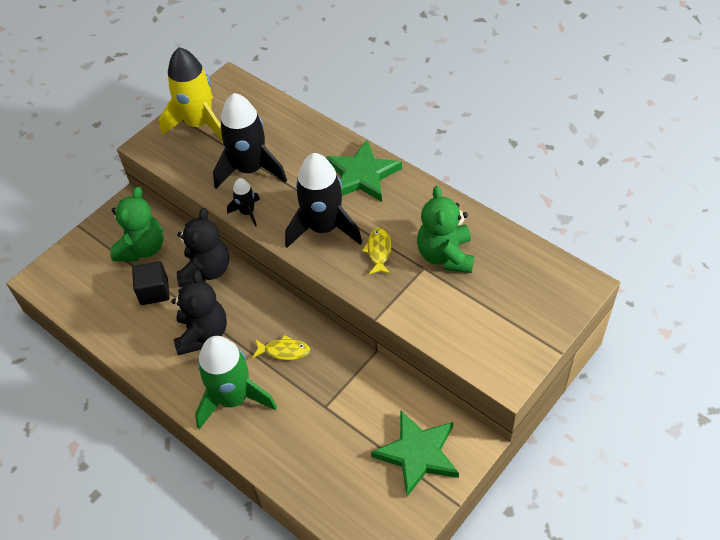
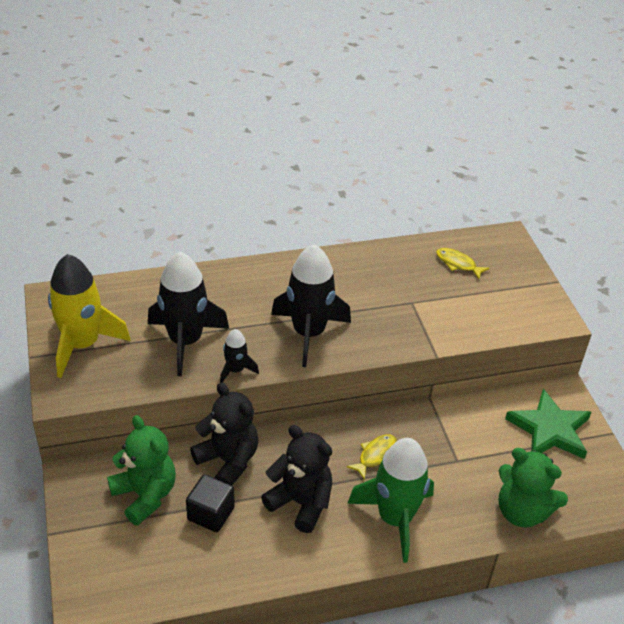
camera: 60 degrees left, 10 degrees down
green star [326,140,402,202] -> none
yellow fish [362,228,392,274] -> yellow fish moved to [436,248,490,279]
green teddy bear [417,186,474,273] -> green teddy bear moved to [499,448,568,528]

